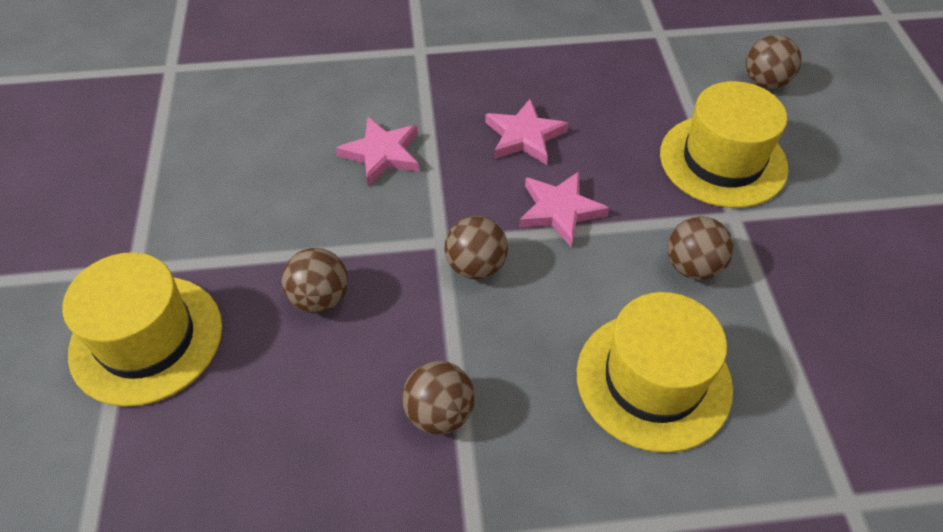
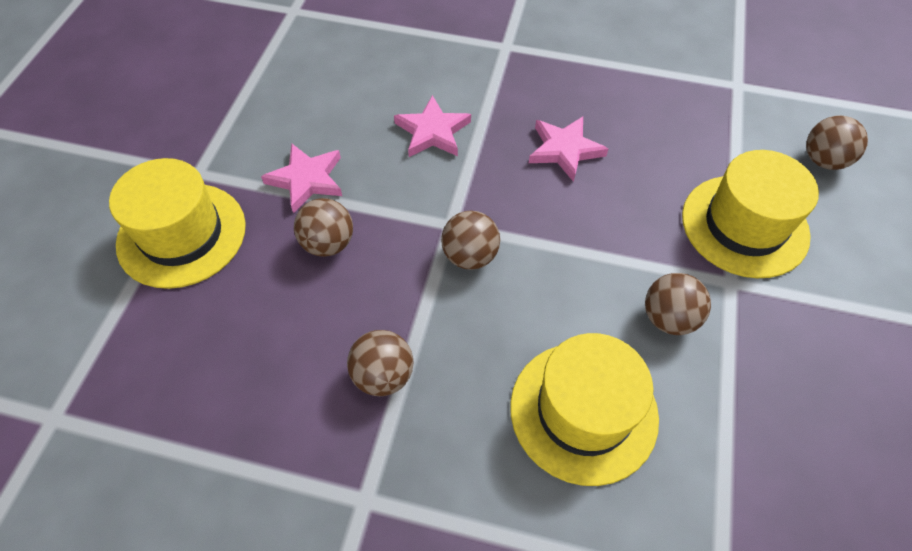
camera: 20 degrees right, 5 degrees up
pink star [519,171,609,247] -> pink star moved to [261,143,342,213]

